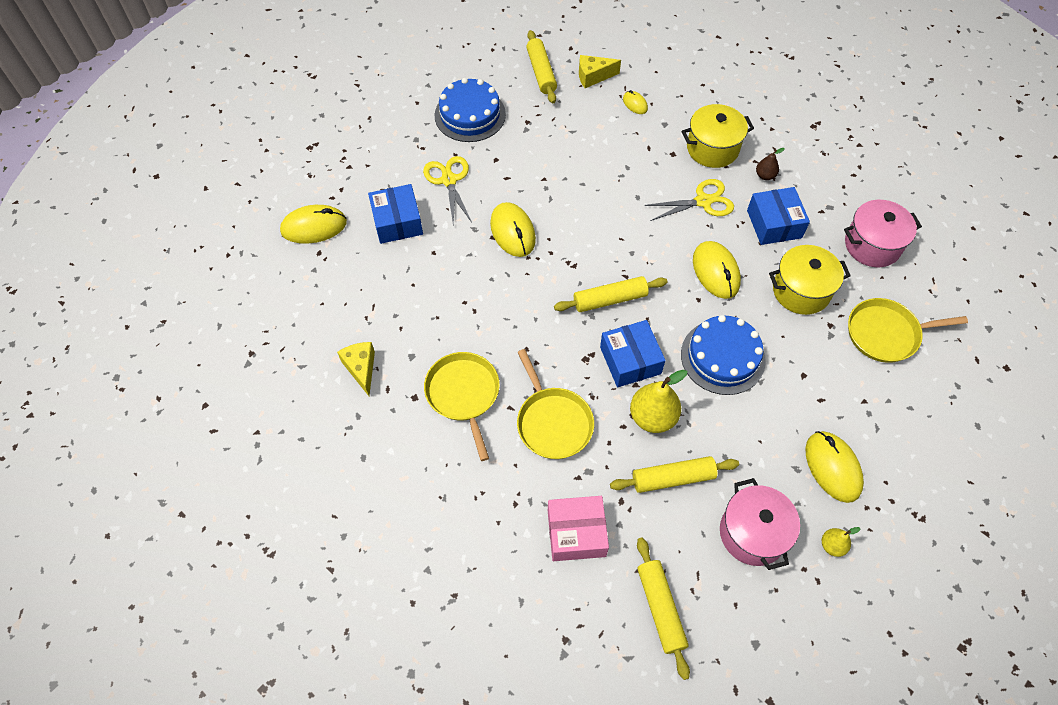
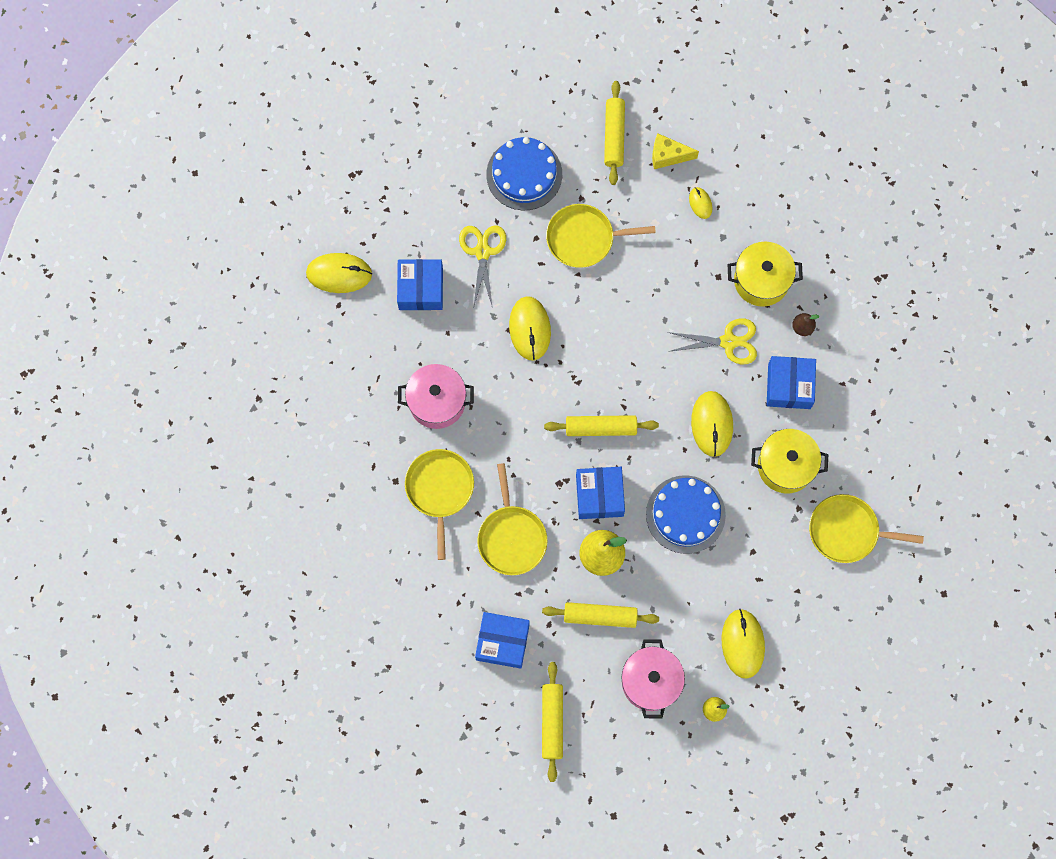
camera: 15 degrees right, 15 degrees up
yellow cheese [337,342,375,396] -> none
pink box [548,496,609,561] -> blue box [475,612,530,669]
pink pot [844,200,922,267] -> pink pot moved to [398,364,474,429]
none -> yellow pan [546,204,656,268]

